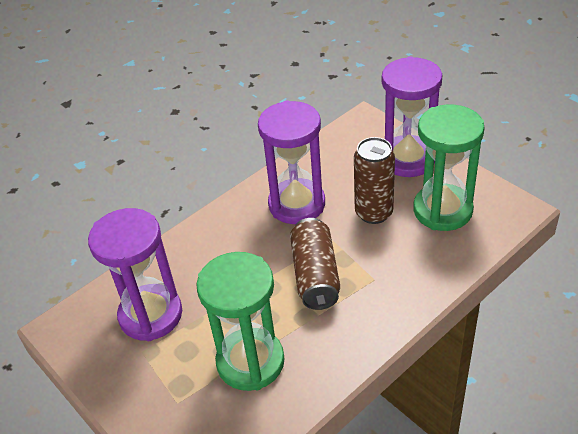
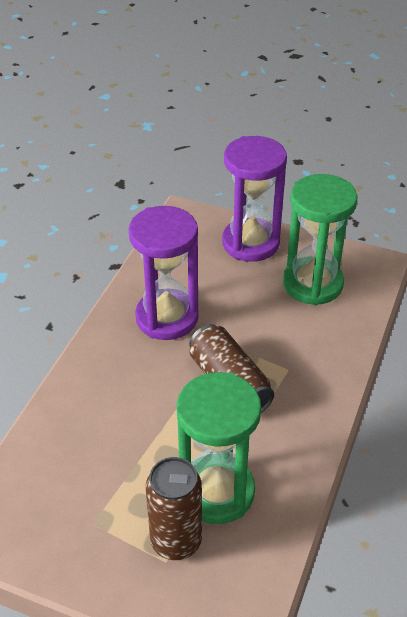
camera: 30 degrees left, 0 degrees up
purple hourglass [88,208,182,341] -> none
brown can [354,137,395,224] -> brown can moved to [146,457,202,560]

